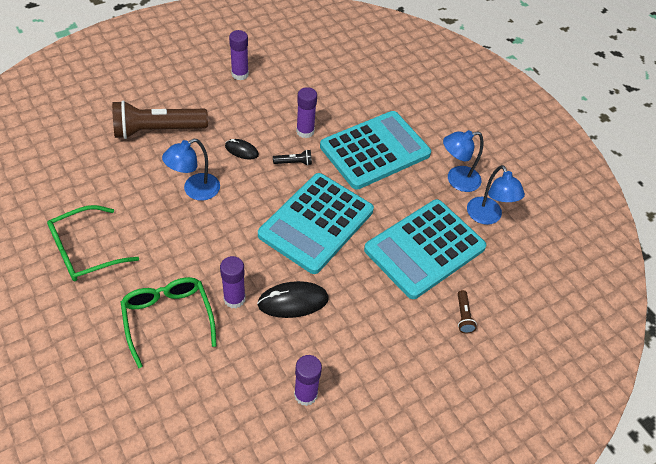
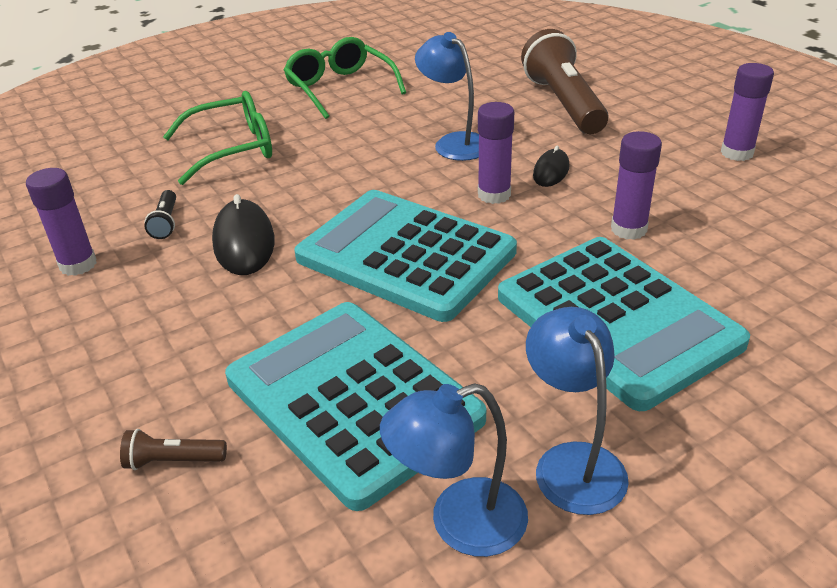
camera: 95 degrees right, 15 degrees down
purple glue stick [220,256,246,308] -> purple glue stick moved to [478,102,514,204]
black flashlight [273,150,312,165] -> black flashlight moved to [145,190,176,239]

